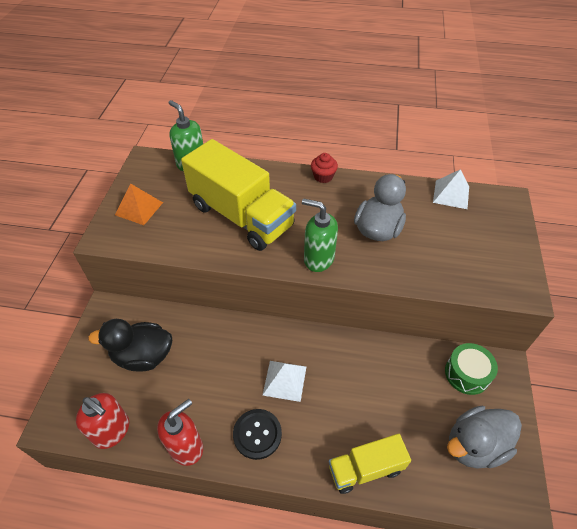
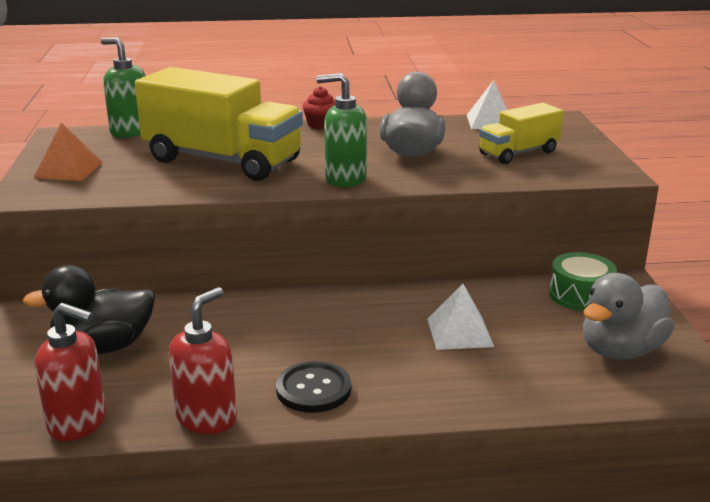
camera: 15 degrees left, 25 degrees down
white pyramid [263,361,306,402] -> white pyramid moved to [427,284,494,350]
yellow truck [329,434,411,494] -> yellow truck moved to [479,103,564,164]

